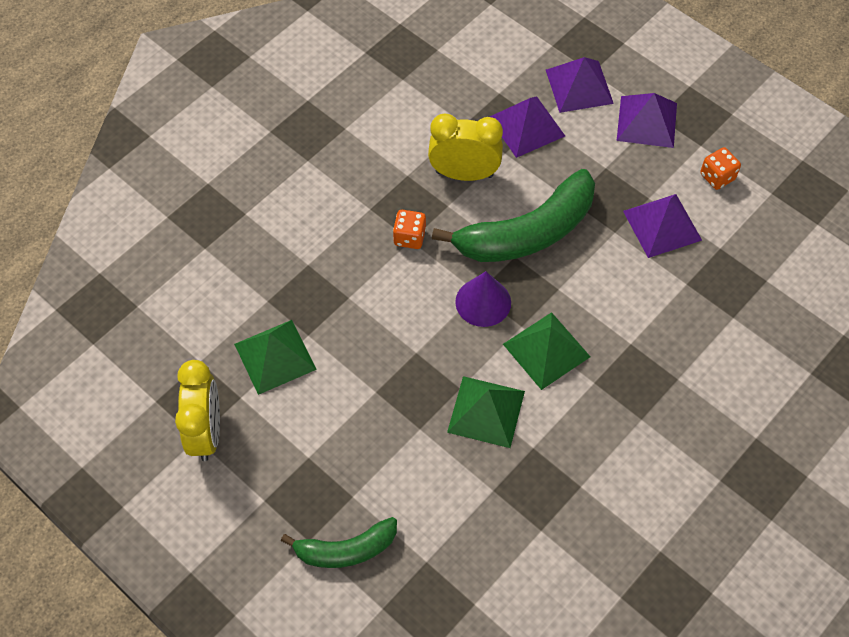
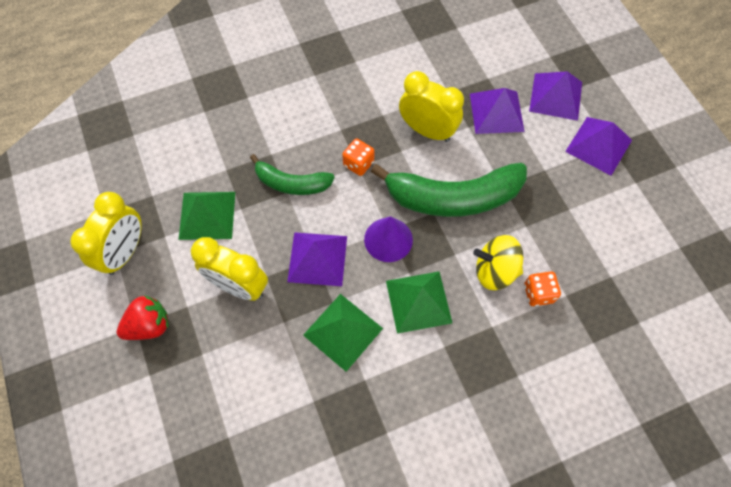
camera: 25 degrees right, 5 degrees up
green banana [281,517,397,568] -> green banana moved to [250,154,335,195]
purple pyramid [623,194,702,258] -> purple pyramid moved to [287,232,347,286]
orange dice [700,147,741,190] -> orange dice moved to [524,271,561,306]
none -> red strawberry [117,295,168,340]
none -> yellow clock [191,237,268,301]
none -> yellow spinning top [473,235,523,290]

